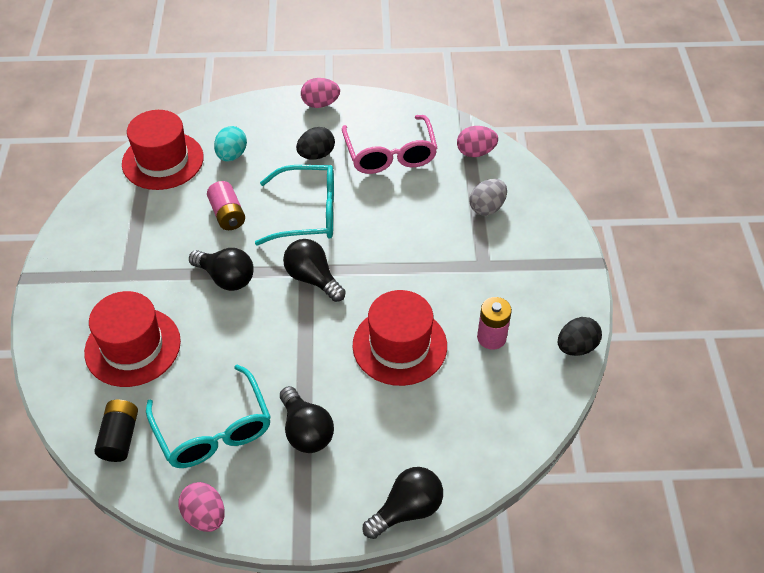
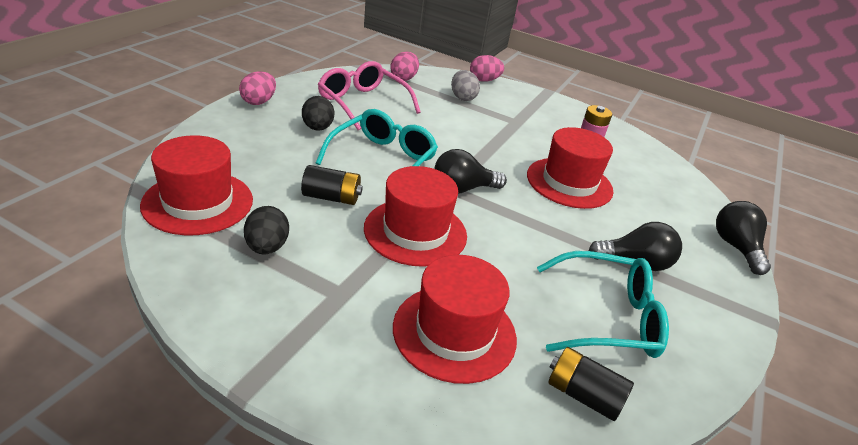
camera: 65 degrees left, 15 degrees down
pink egg [179,482,225,532] -> pink egg moved to [470,55,504,82]
black light bulb [189,248,254,291] -> red hat [364,166,467,267]
pink battery [207,181,245,230] -> black battery [301,165,363,205]
turquoise egg [214,126,247,162] -> none
pink glasses [342,115,437,174] -> pink glasses turned 150 degrees counterclockwise [318,61,421,130]
black egg [558,317,602,356] -> black egg moved to [244,206,289,255]

